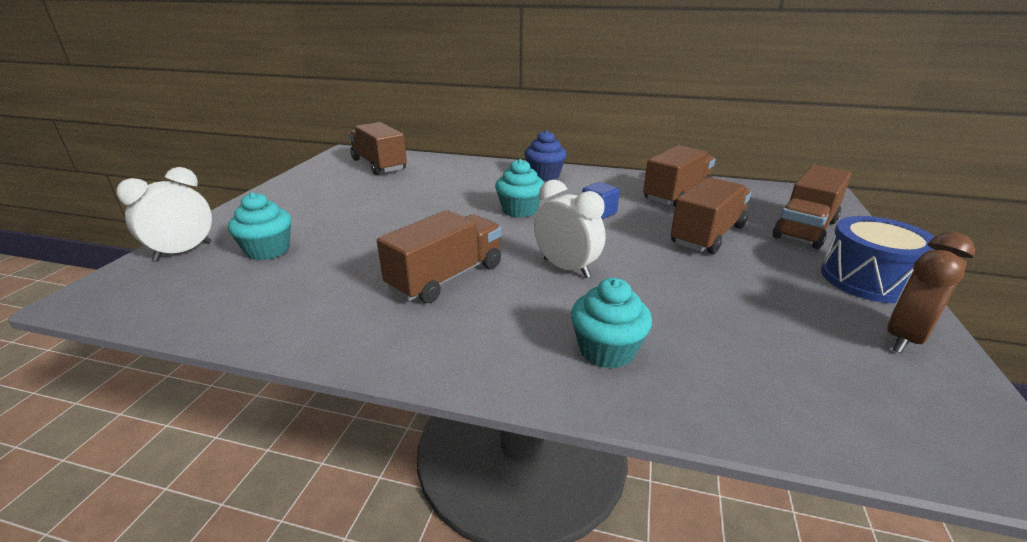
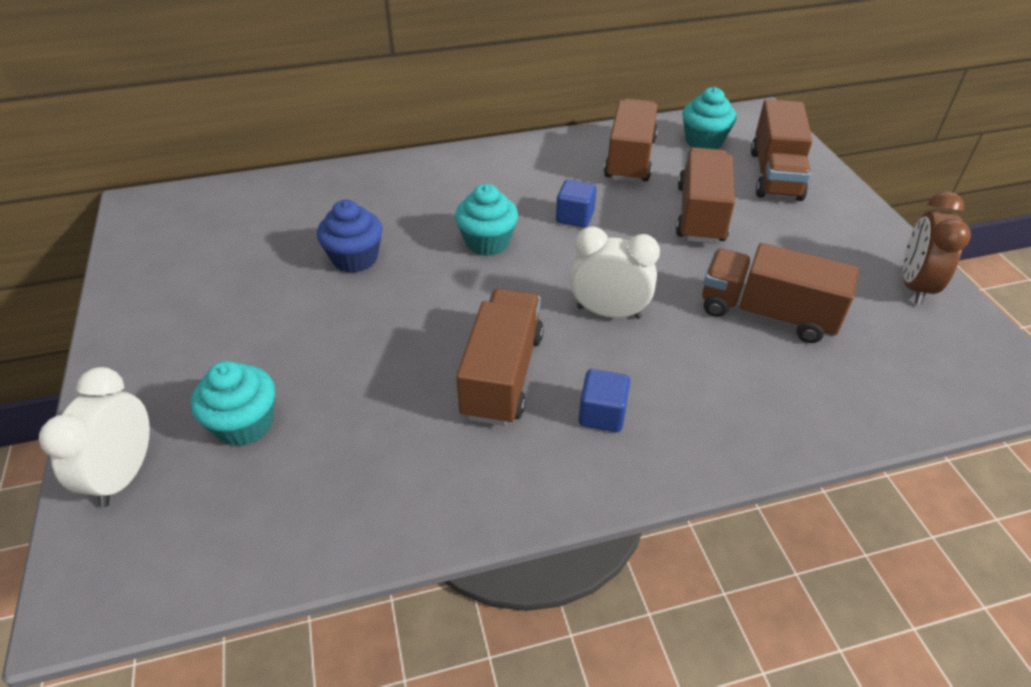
camera: 30 degrees left, 15 degrees up
brown truck [349,122,407,175] -> brown truck moved to [702,243,859,343]
blue cupcake [525,130,567,181] -> blue cupcake moved to [317,200,383,273]
turquoise cupcake [571,278,652,369] -> turquoise cupcake moved to [682,87,736,149]
blue drum [821,216,935,303] -> none
none -> blue cube [578,369,630,432]

